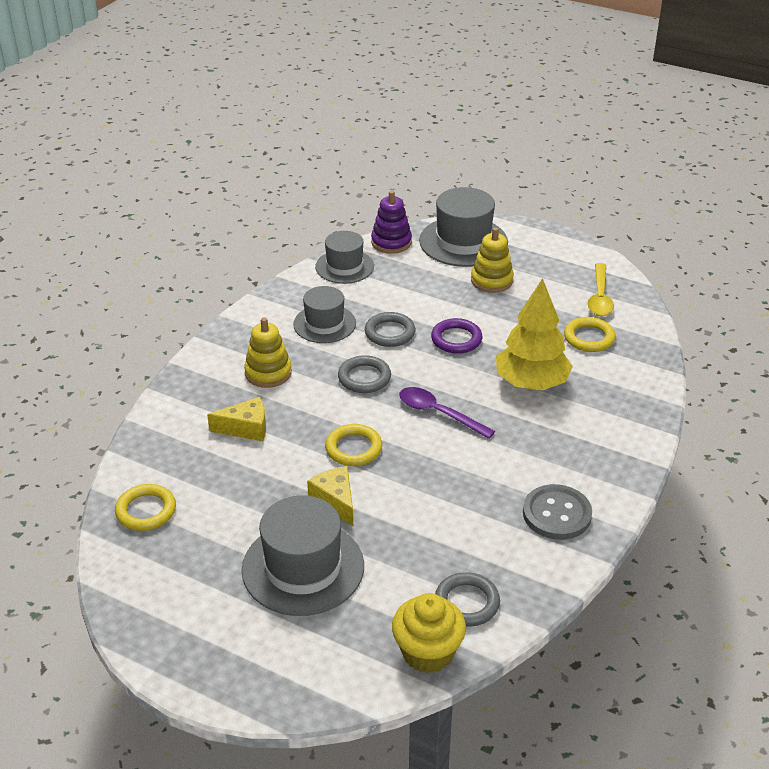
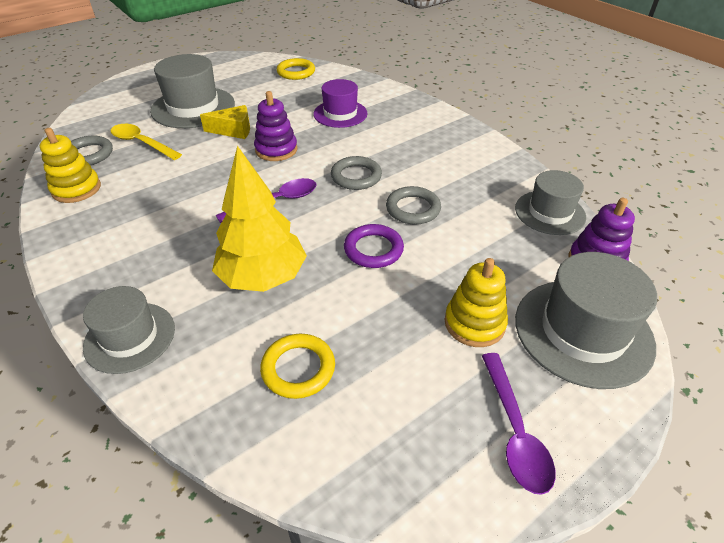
camera: 115 degrees right, 5 degrees up
yellow cheese [207,397,266,441] -> purple hat [313,79,368,128]
yellow stacking toy [244,317,292,388] -> yellow stacking toy moved to [40,128,101,203]
grey hat [293,286,356,343] -> grey hat moved to [83,286,175,374]
yellow ring [325,424,382,466] -> purple stacking toy [254,91,297,161]
yellow cupcake [392,593,466,673] -> none
grey button [523,484,592,540] -> none
yellow spoon [587,263,614,316] -> yellow spoon moved to [111,124,182,160]
none -> purple spoon [482,353,556,495]

